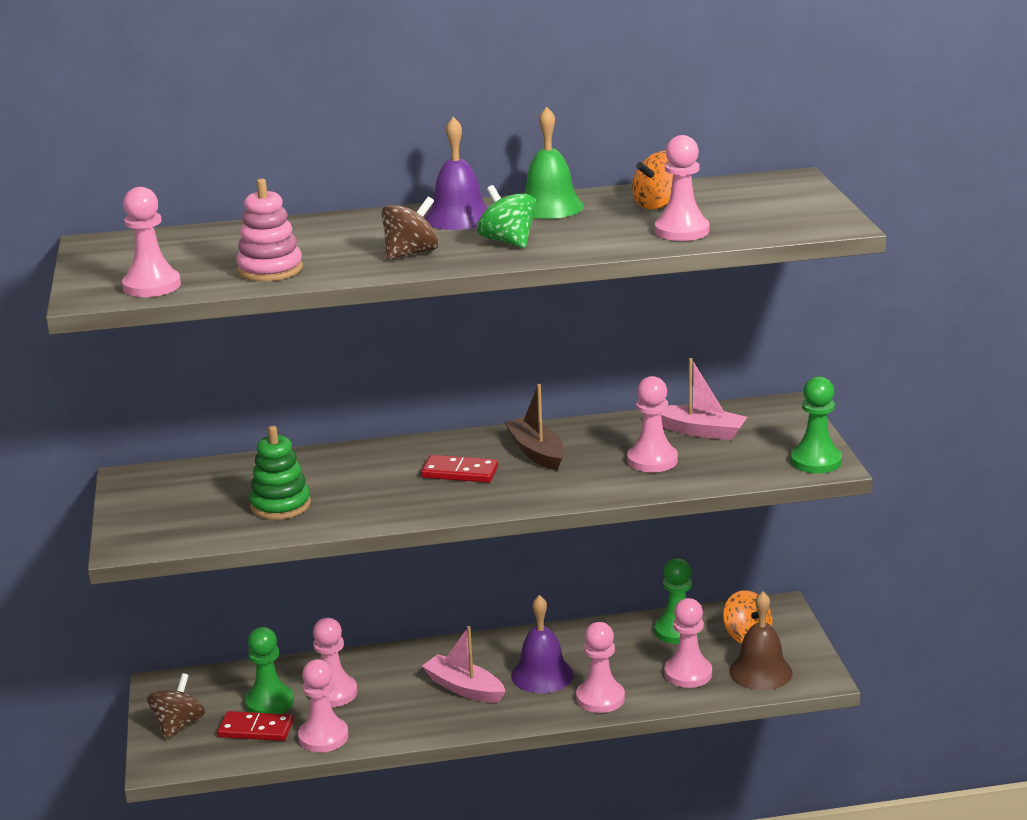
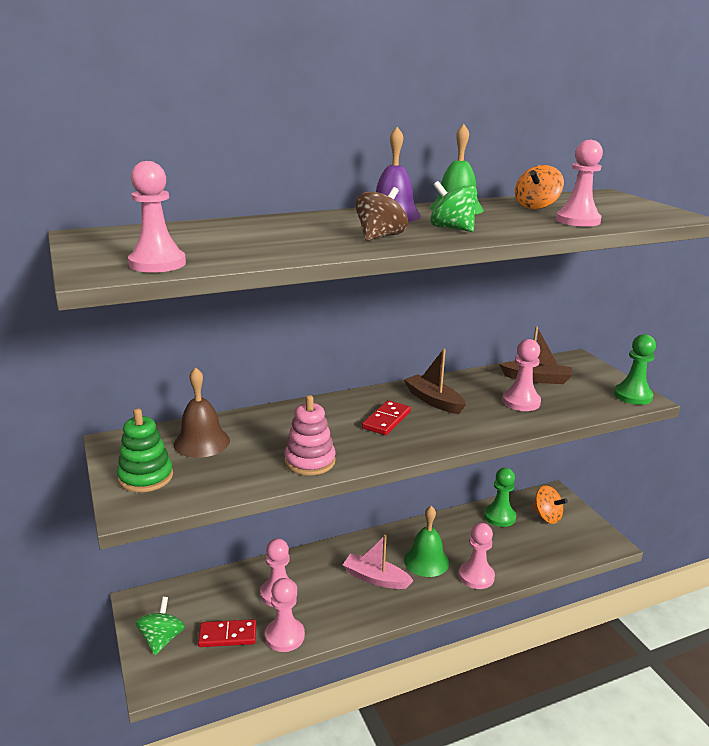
camera: 15 degrees left, 0 degrees up
brown spinning top [147,673,205,739] -> green spinning top [135,597,185,655]
pink stacking toy [236,179,303,281] -> pink stacking toy moved to [284,395,336,476]
green pawn [245,627,294,714] -> none
green stacking toy [249,426,311,520] -> green stacking toy moved to [117,408,173,492]
red domino [421,455,498,483] -> red domino turned 60 degrees counterclockwise [362,400,411,435]
purple bell [511,595,574,693] -> green bell [404,506,449,577]
pink boat [661,358,747,440] -> brown boat [499,326,573,384]
pink pawn [664,598,712,688] -> none
brown bell [729,591,793,690] -> brown bell moved to [174,367,230,458]

